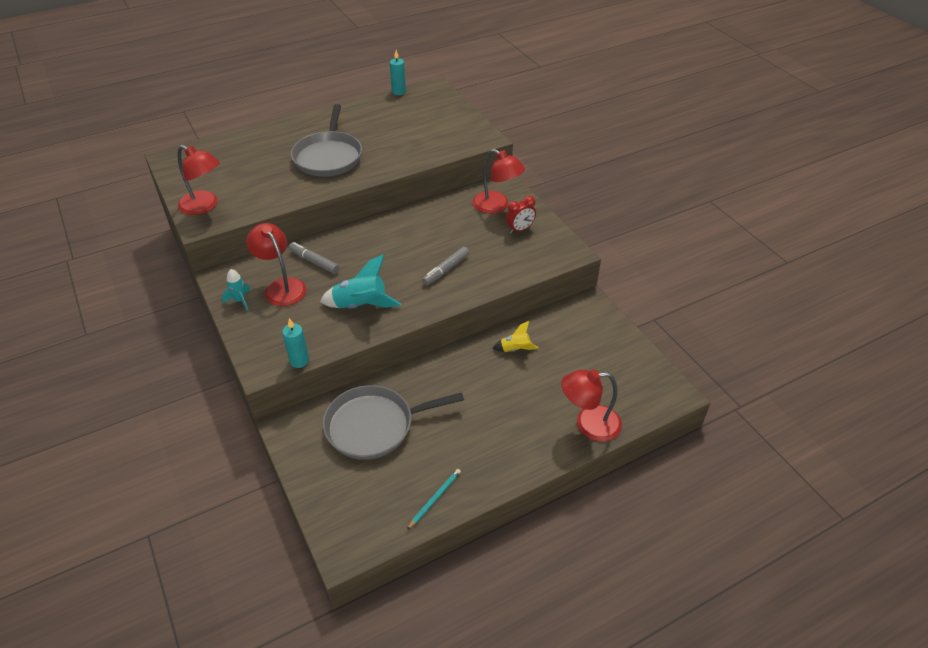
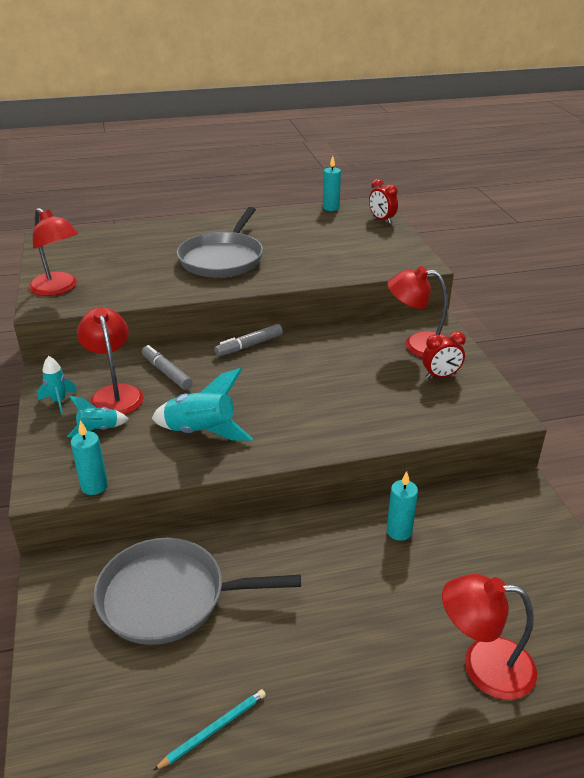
camera: 15 degrees right, 10 degrees down
grey marker [422,247,469,285] -> grey marker moved to [214,324,283,356]
red lamp [472,149,525,214] -> red lamp turned 135 degrees clockwise [388,266,448,358]
yellow rocket [492,321,539,352] -> turquoise candle [387,471,418,541]
none -> turquoise rocket [67,396,128,437]
none -> red clock [369,179,398,224]

